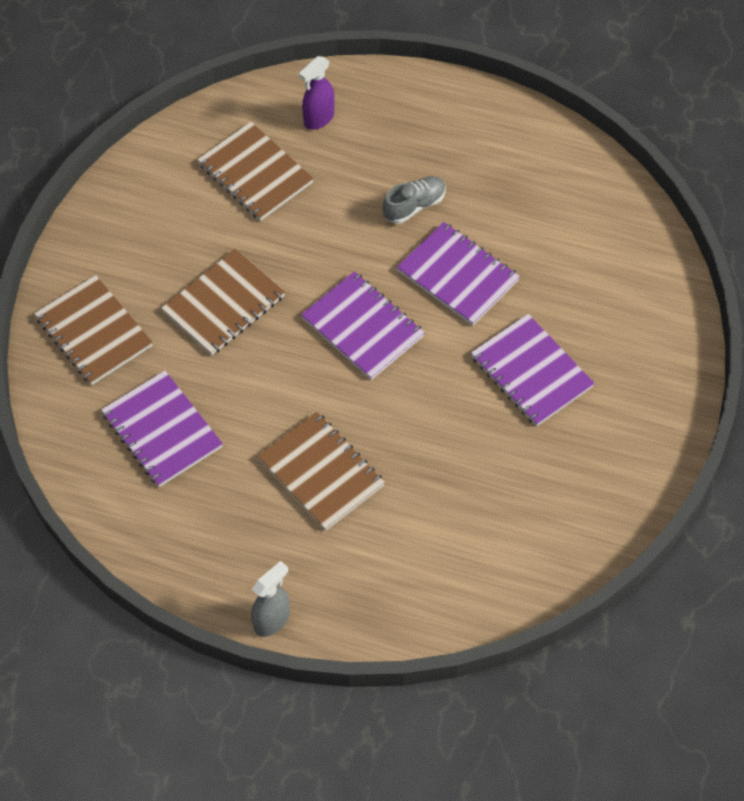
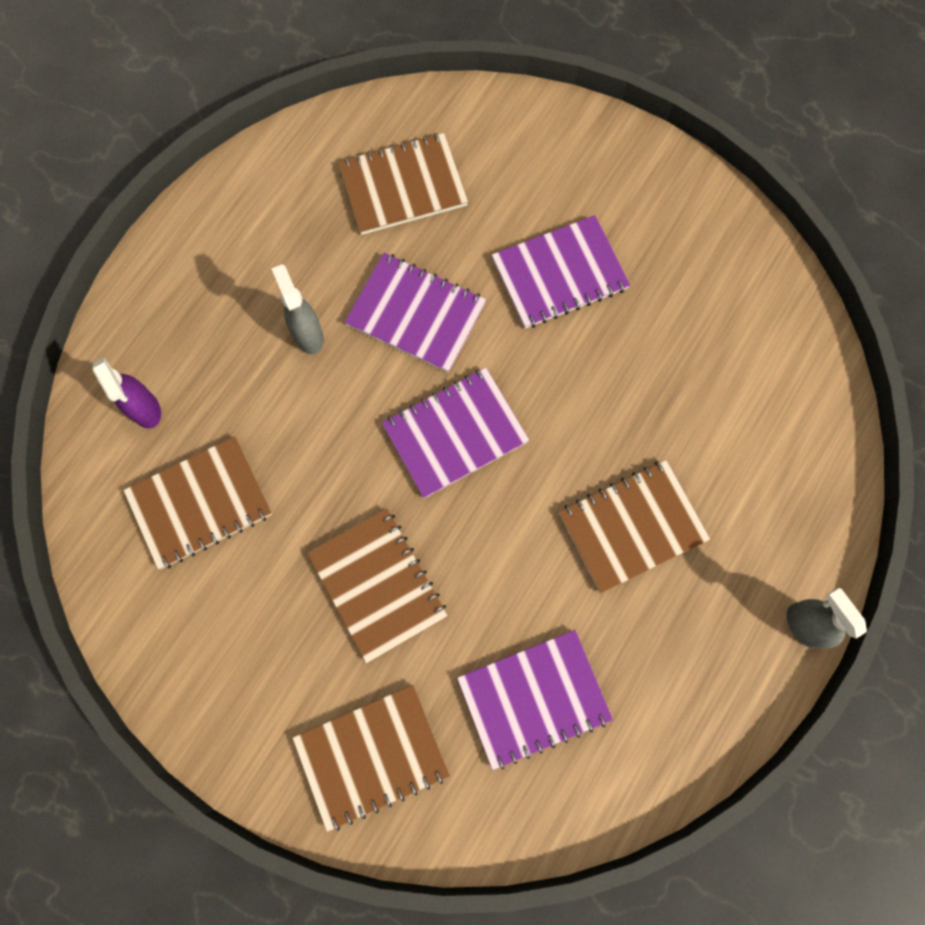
camera: 75 degrees left, 15 degrees up
grey shoe [383,176,446,224] -> grey spray bottle [271,264,324,354]
purple notebook [397,222,520,326] -> purple notebook turned 60 degrees clockwise [345,253,486,373]
none -> brown notebook [338,133,468,235]

